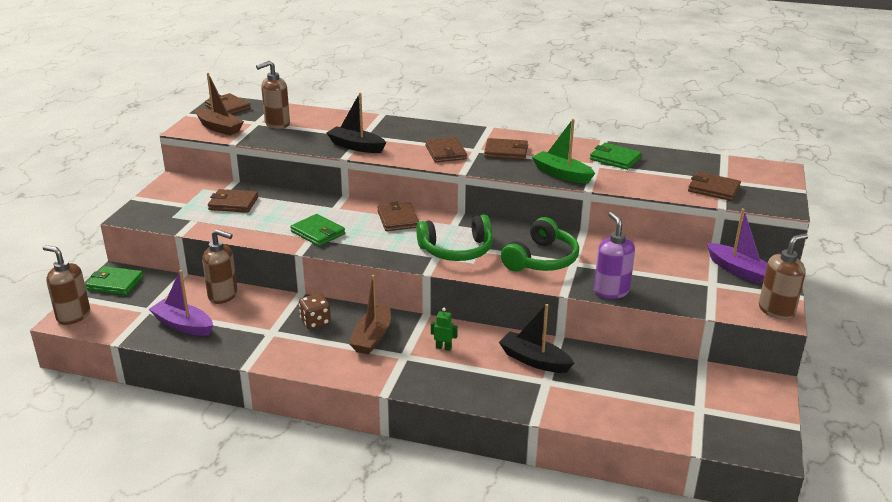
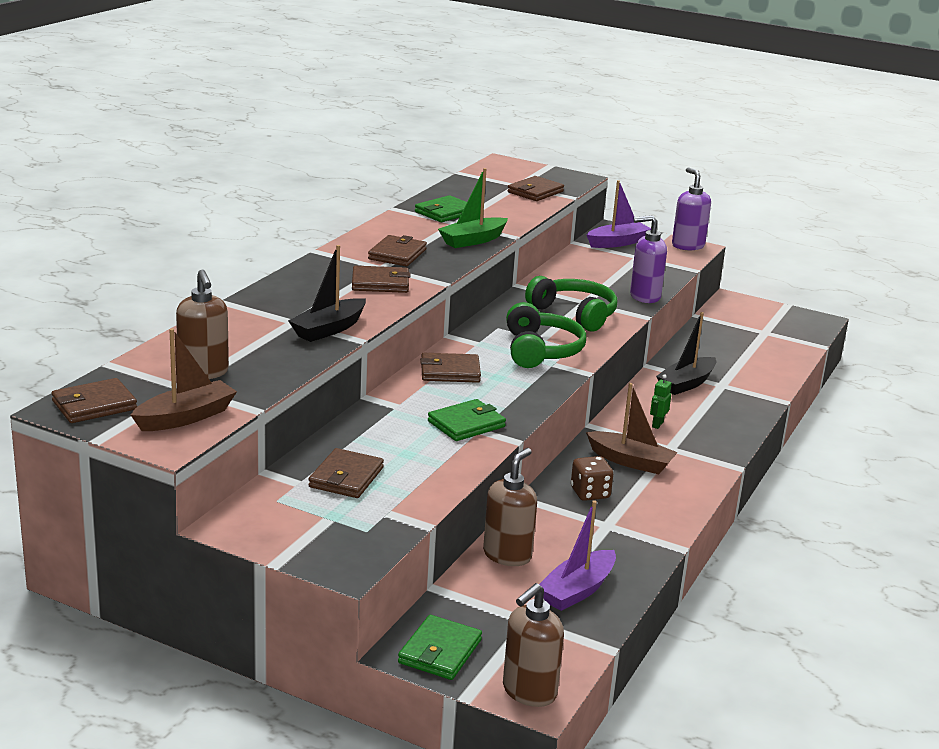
camera: 80 degrees left, 5 degrees down
brown soap dispenser [759,233,808,320] -> purple soap dispenser [672,167,711,250]

